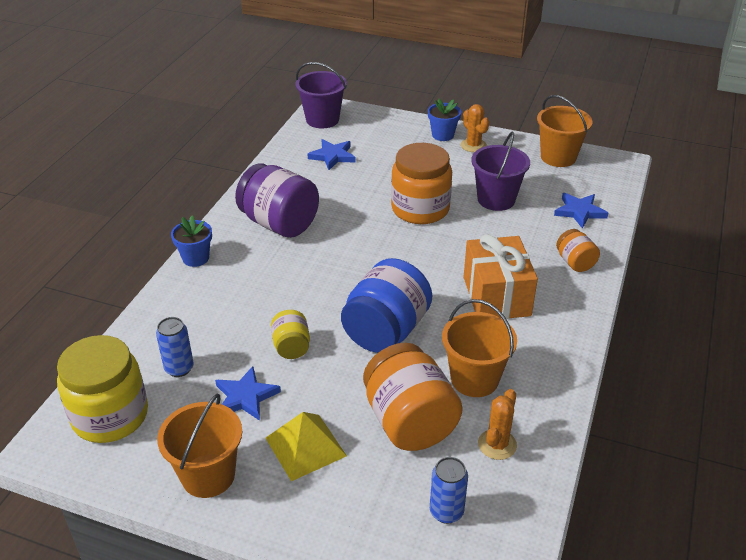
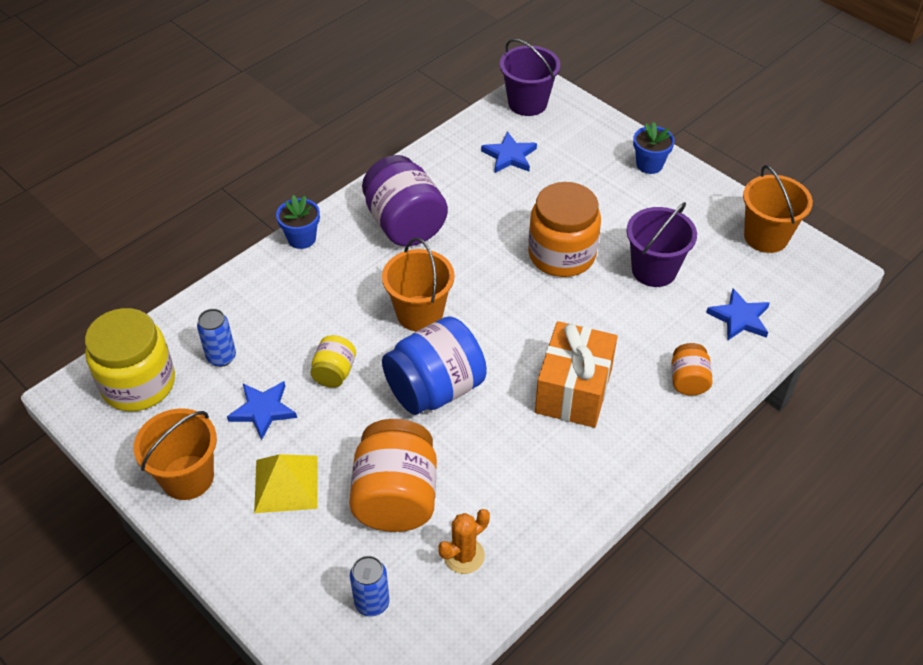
camera: 25 degrees right, 10 degrees up
orange bucket [442,299,517,397] -> orange bucket moved to [382,238,455,331]
orange cactus [461,104,489,152] -> none

